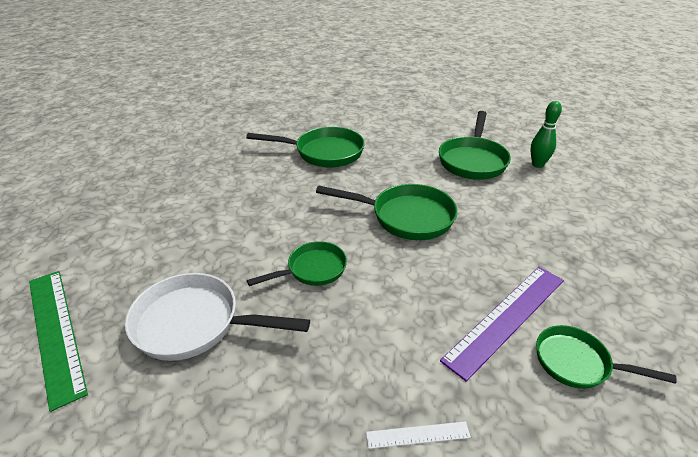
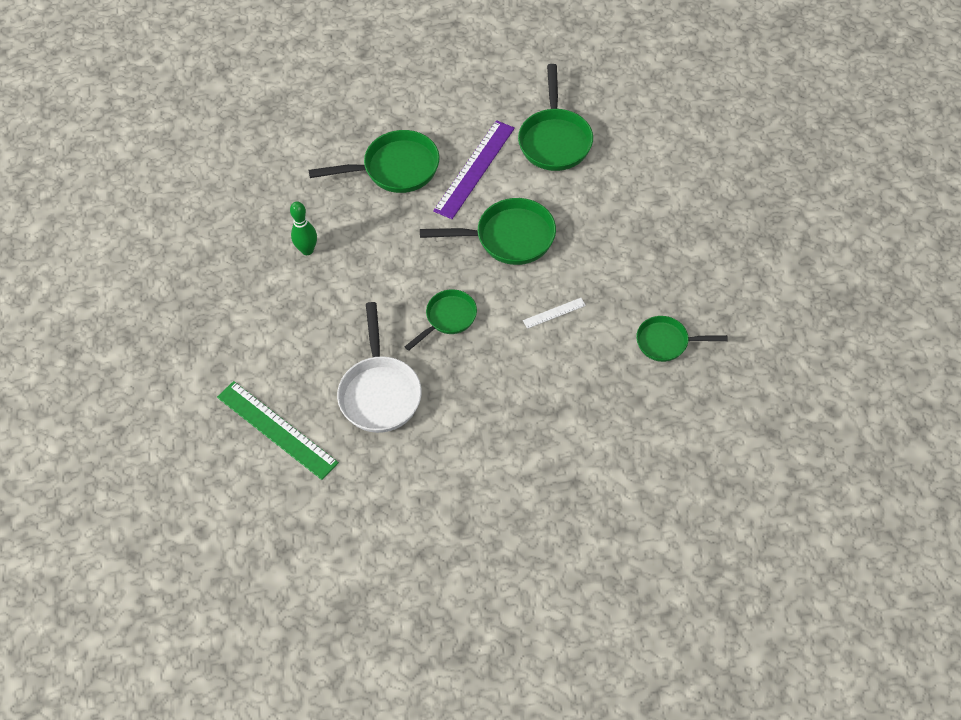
camera: 15 degrees left, 20 degrees up
white pan [125,273,310,361] -> white pan turned 90 degrees counterclockwise [337,302,422,433]
white ruler [366,421,471,449] -> white ruler moved to [523,298,586,329]
purple ruler [440,267,564,382] -> purple ruler moved to [433,120,515,219]
green bowling pin [530,101,562,168] -> green bowling pin moved to [290,202,317,255]

